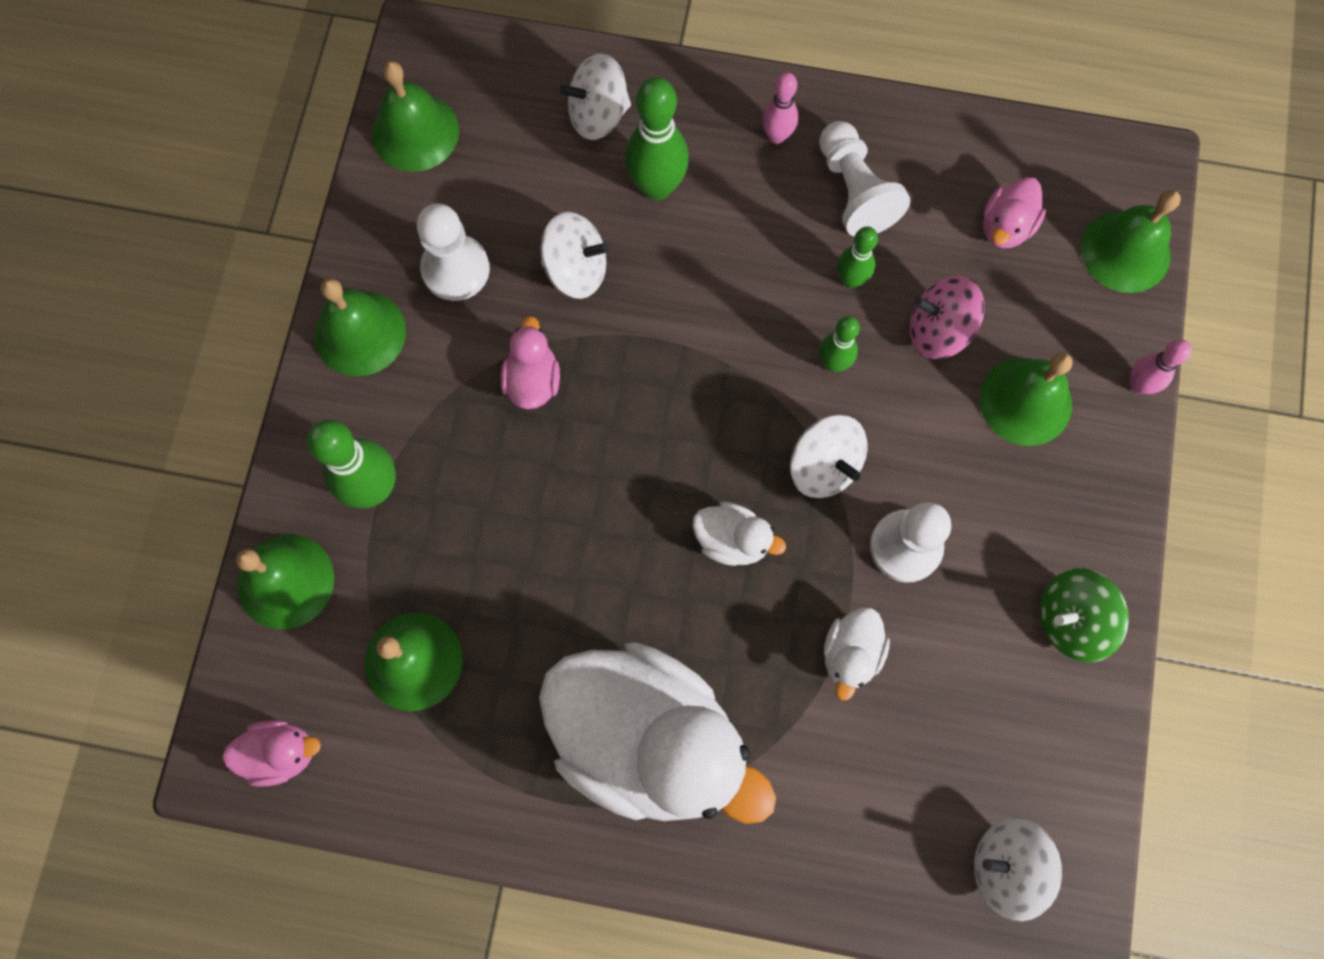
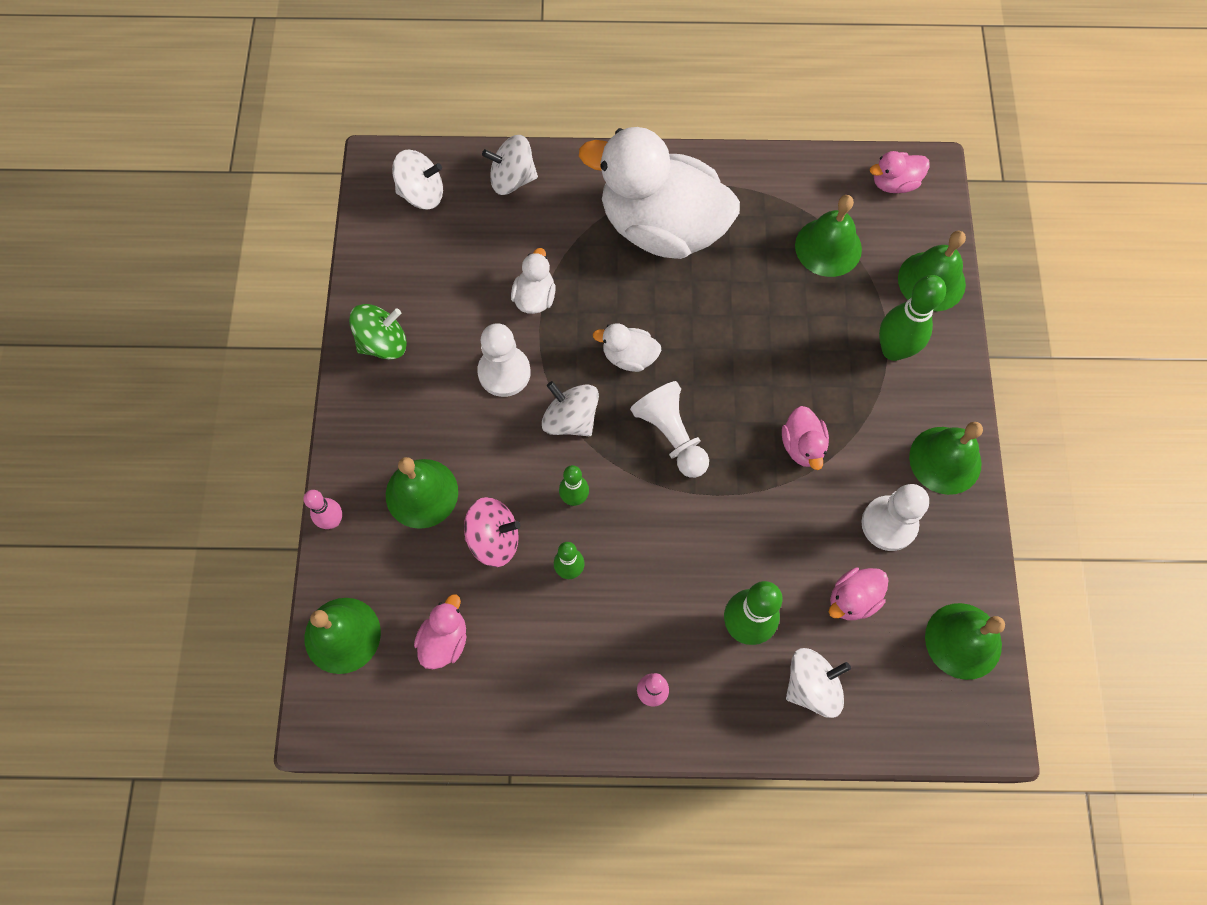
camera: 170 degrees right, 5 degrees down
white spinning top [541,212,610,299] -> white spinning top moved to [482,135,538,195]
white pawn [819,121,911,237] -> white pawn moved to [630,381,709,478]
none -> pink duck [829,567,888,620]

